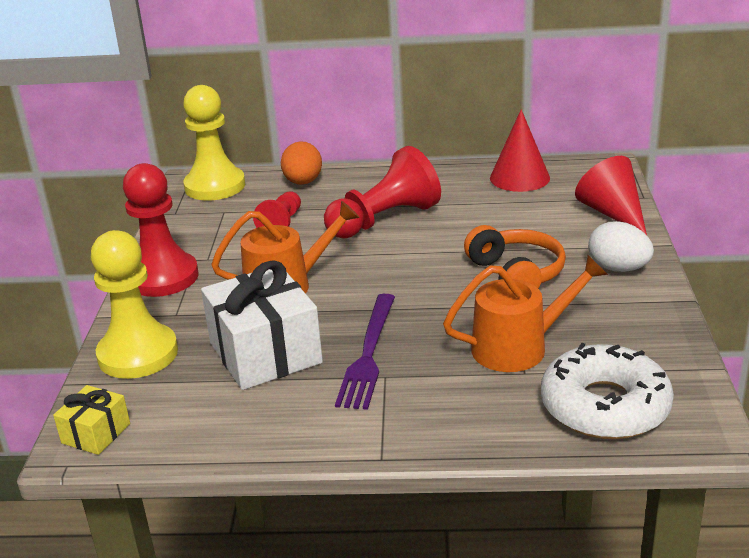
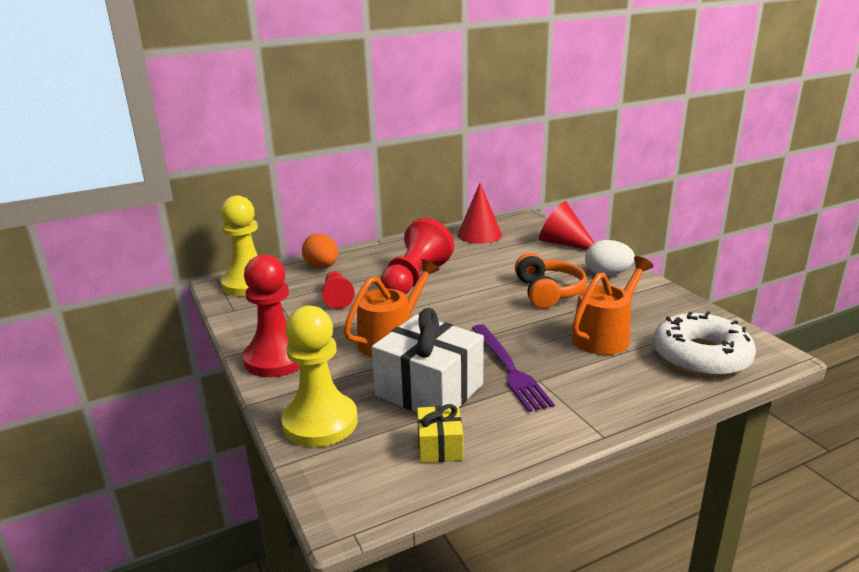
camera: 30 degrees left, 5 degrees down
yellow gift [53,385,130,455] -> yellow gift moved to [417,404,463,463]
orange headphones [464,225,566,289] -> orange headphones turned 45 degrees clockwise [515,253,587,309]

